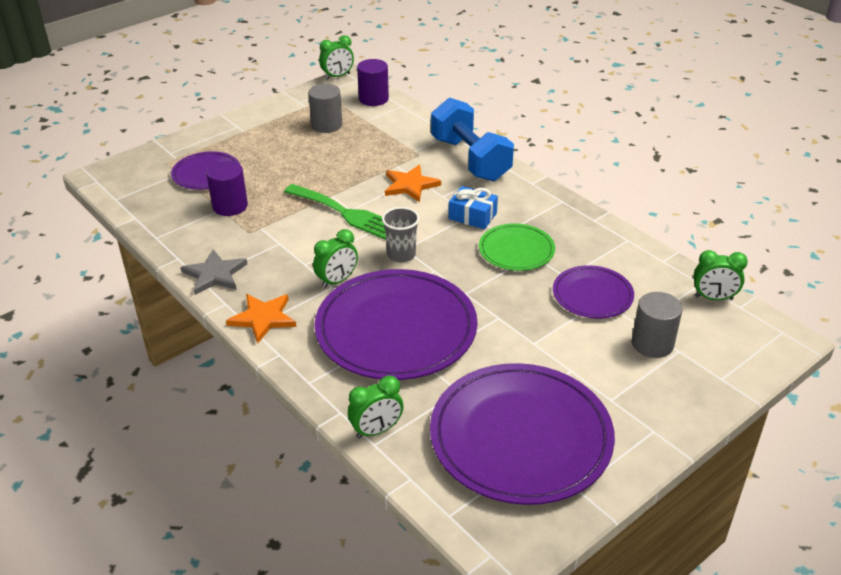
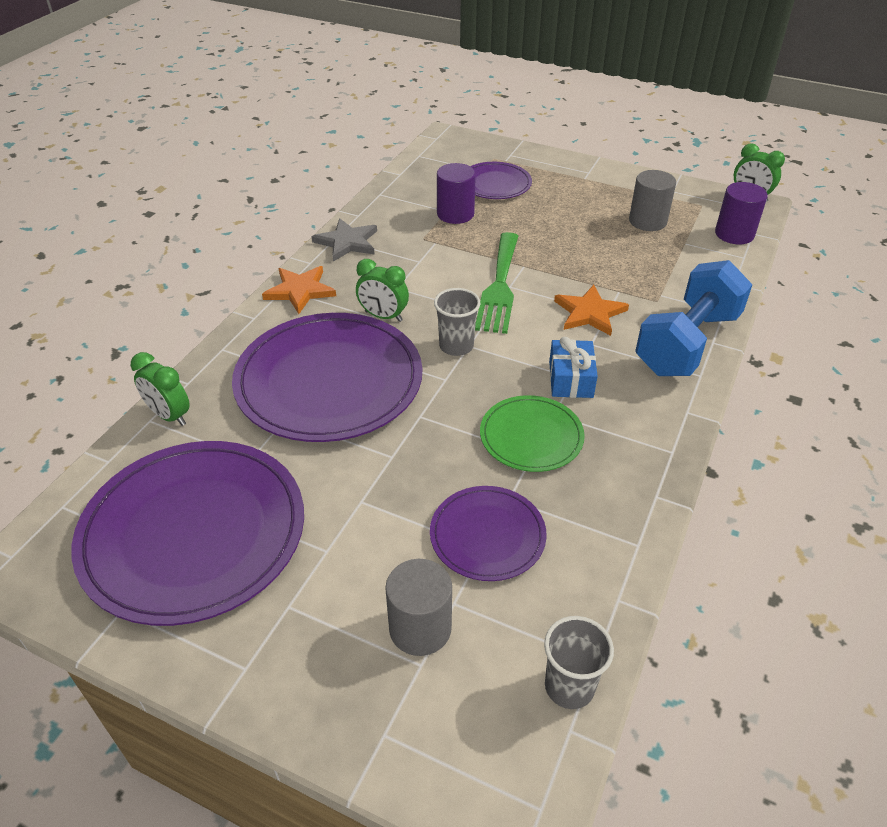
camera: 65 degrees right, 5 degrees up
green clock [693,250,748,300] -> grey cup [544,616,614,709]

